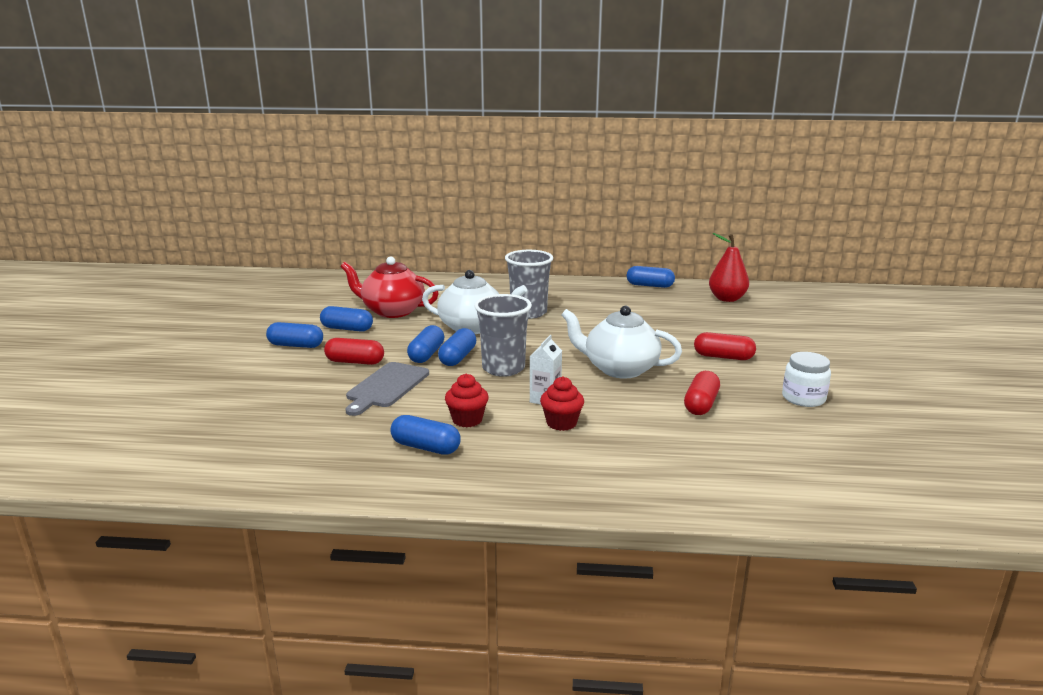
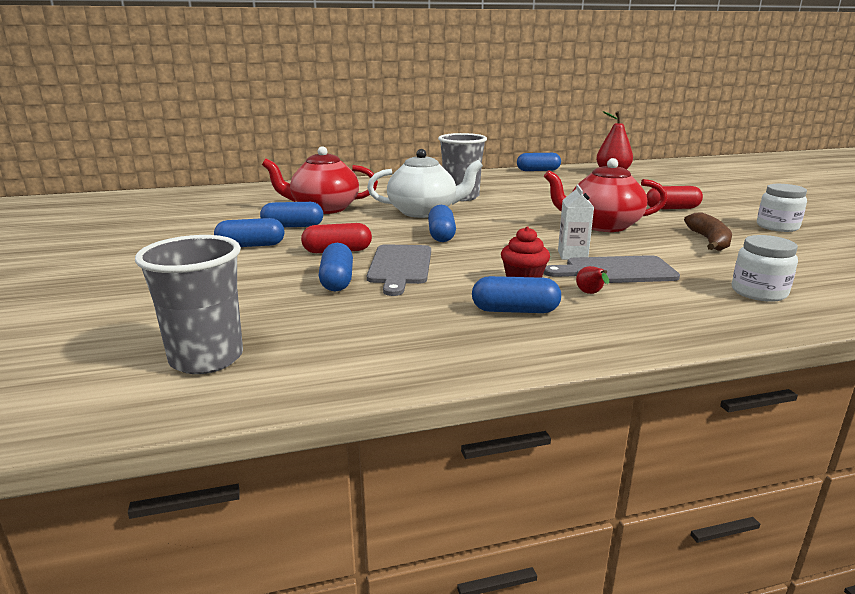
camera: 20 degrees left, 0 degrees up
blue capsule [407,325,444,363] -> blue capsule moved to [319,243,353,291]
grey cup [474,294,532,377] -> grey cup moved to [135,235,243,374]
red cupcake [540,376,584,431] -> grey cutting board [544,255,680,283]
white teapot [561,306,682,379] -> red teapot [544,158,668,232]
red capsule [684,371,720,415] -> brown banana [684,212,732,251]
none -> red pear [576,266,609,294]
none -> white jar [732,235,798,302]

